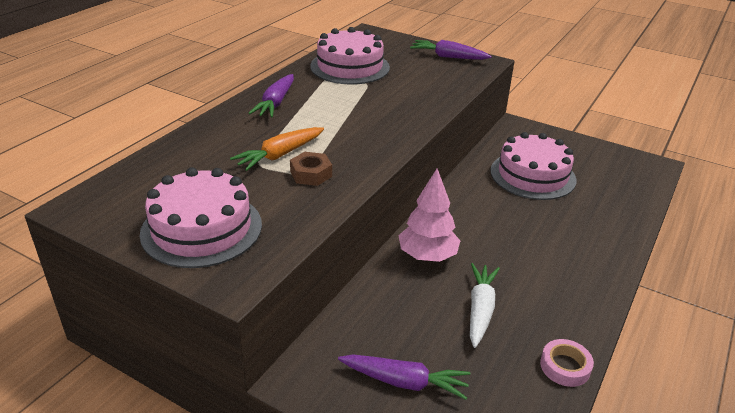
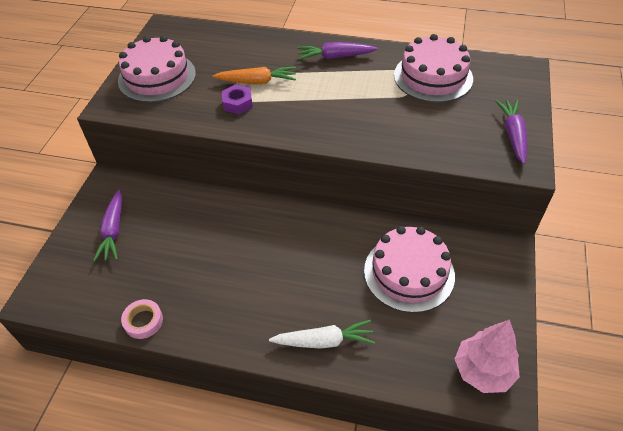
camera: 75 degrees right, 15 degrees up
orange carrot [230,127,324,171] -> orange carrot turned 150 degrees clockwise [213,67,296,84]
brown nut [290,152,332,186] -> purple nut [222,84,253,114]
pink tree [398,169,460,262] -> pink tree moved to [455,319,520,393]
white carrot [470,263,500,348] -> white carrot moved to [269,319,375,349]

